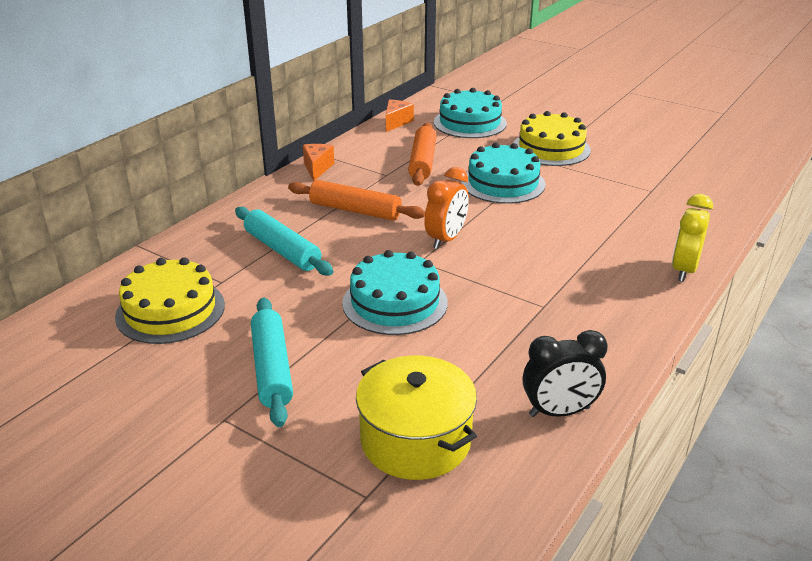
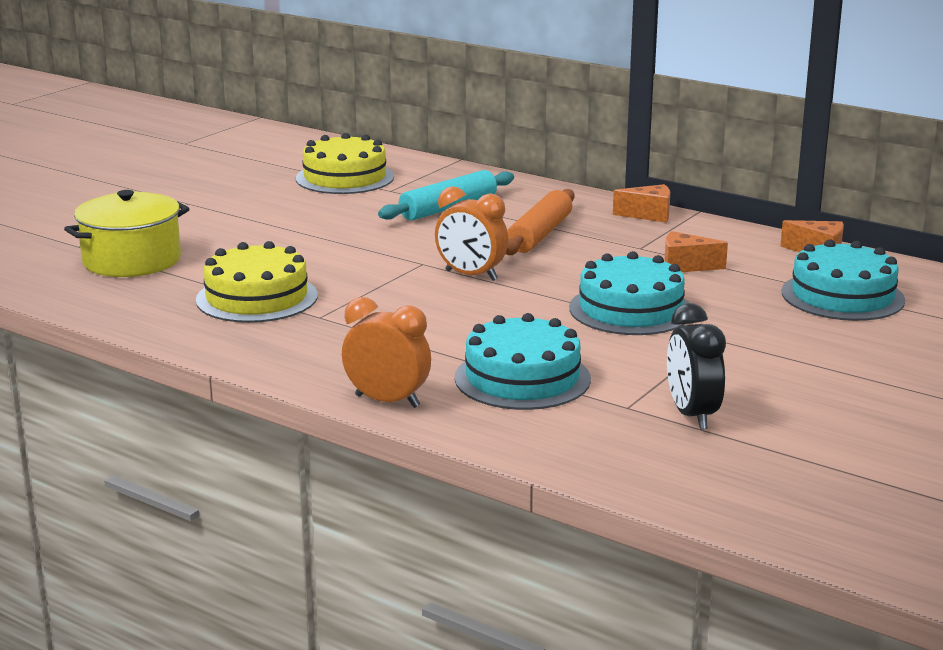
camera: 90 degrees right, 10 degrees down
turquoise rolling pin [251,298,293,427] -> none
turquoise cake [342,250,448,335] -> turquoise cake moved to [455,313,591,410]
orange rolling pin [408,123,437,186] -> orange cheese [664,231,728,272]
yellow cake [513,111,591,166] -> yellow cake moved to [196,241,318,323]
black clock [523,330,608,417] -> black clock moved to [667,303,726,430]
yellow clock [672,194,713,282] -> orange clock [342,297,431,408]

